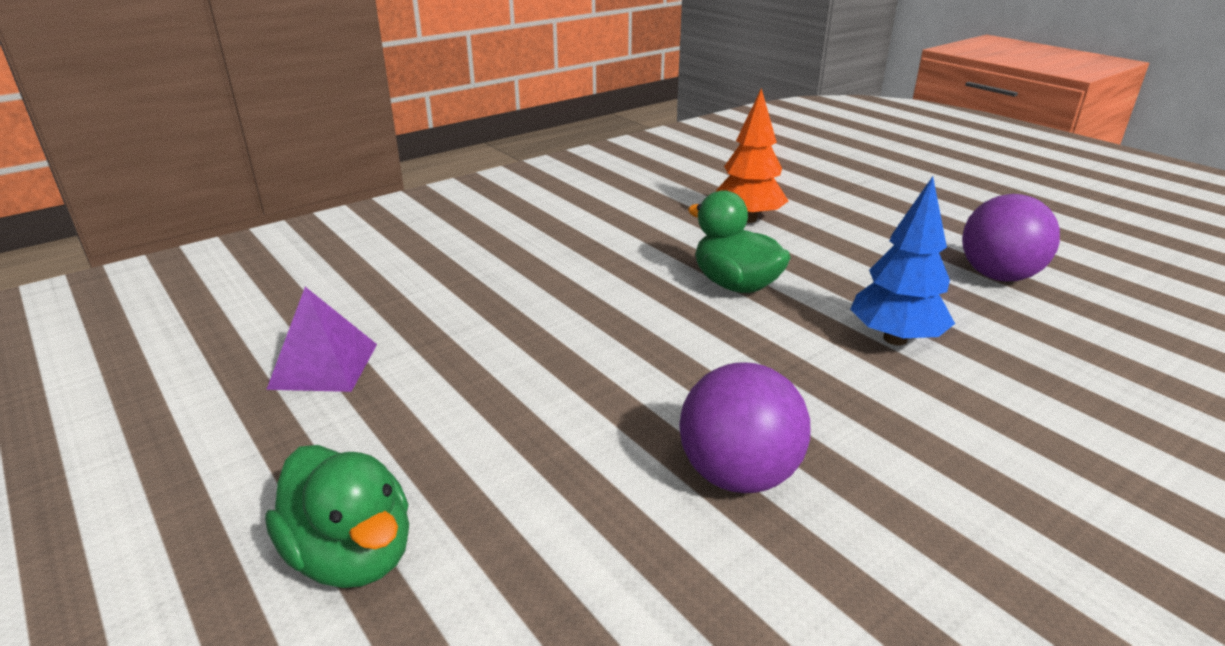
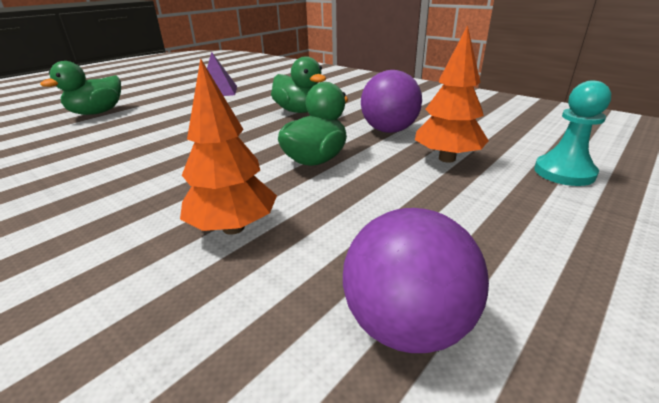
camera: 80 degrees right, 0 degrees up
purple ball [679,362,810,493] -> purple ball moved to [361,70,422,133]
blue tree [850,176,955,345] -> orange tree [180,58,277,235]
none -> green duck [271,57,326,113]
none -> turquoise pawn [534,80,611,186]

